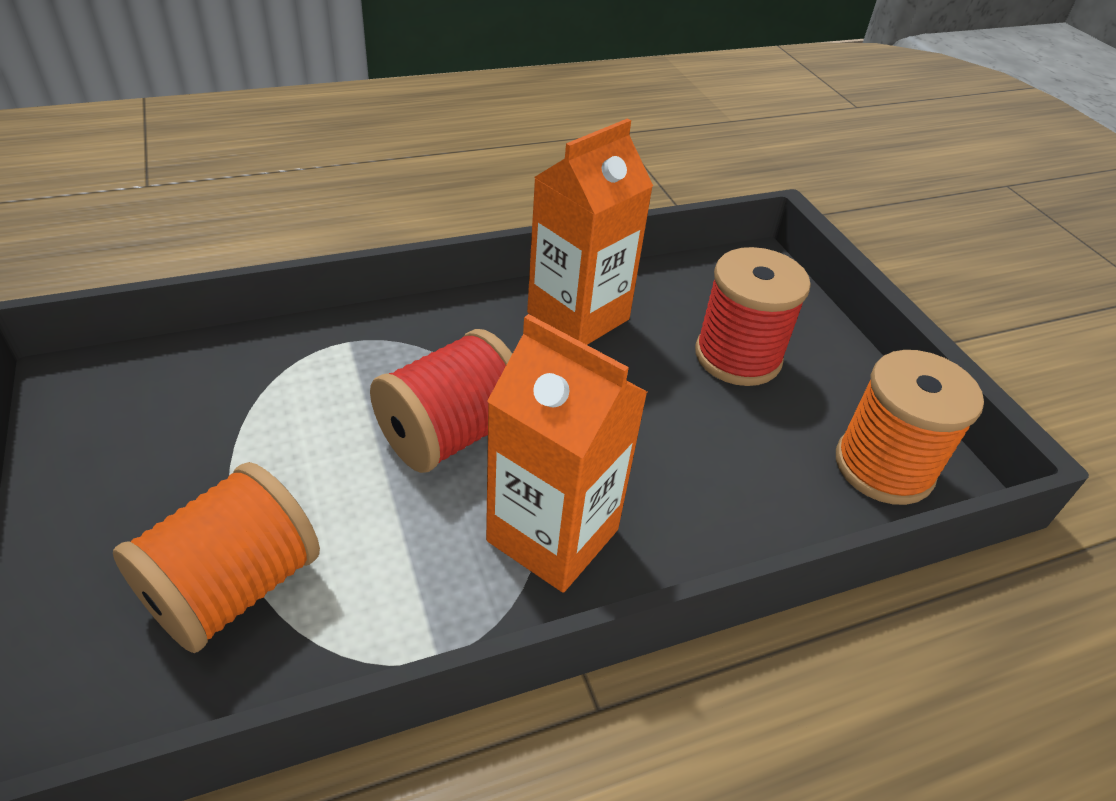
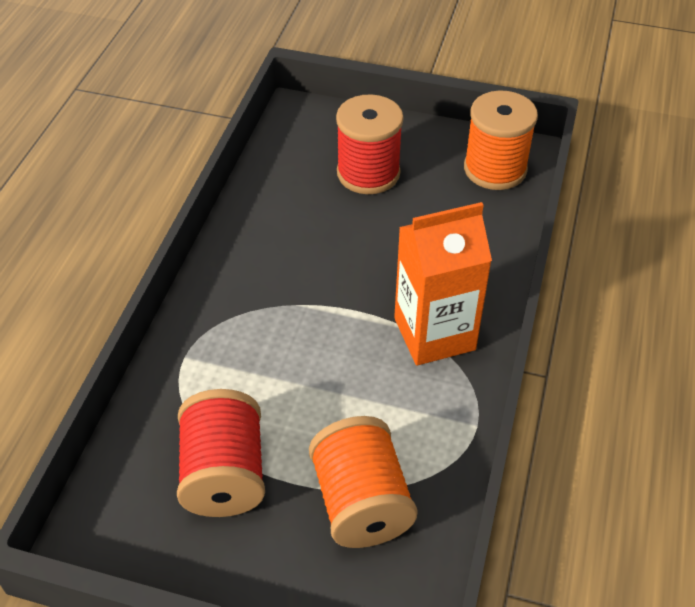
camera: 50 degrees left, 5 degrees up
red spool [370,329,512,473] -> red spool moved to [177,389,265,517]
orange carton [527,118,653,345] -> none

